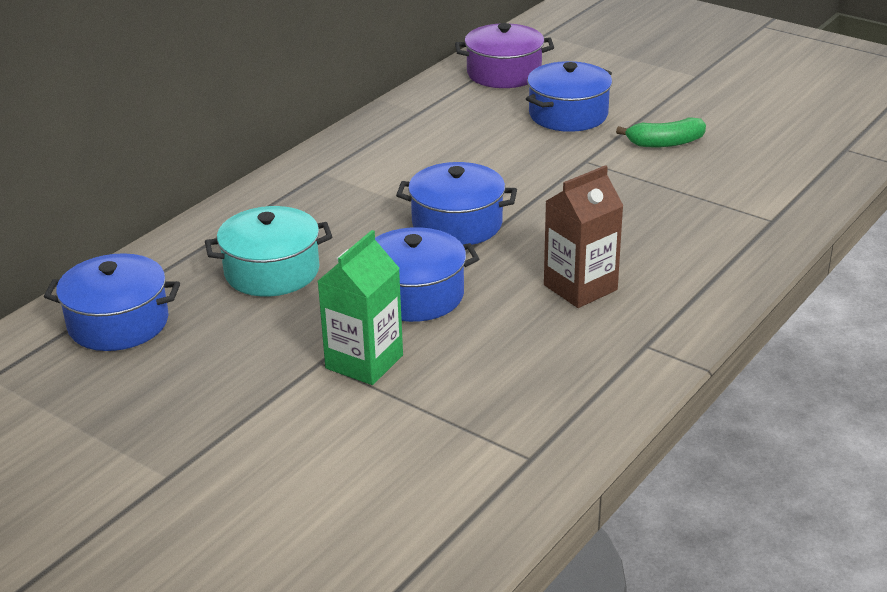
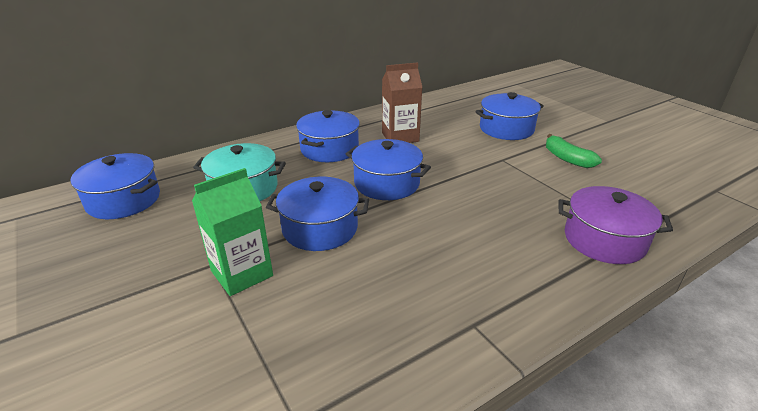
camera: 20 degrees right, 0 degrees up
purple pot [455,23,554,88] -> purple pot moved to [558,186,673,264]
brown carton [544,165,624,308] -> brown carton moved to [382,62,422,143]
green banana [616,117,706,148] -> green banana turned 45 degrees clockwise [546,134,602,168]
none -> blue pot [296,110,360,162]

